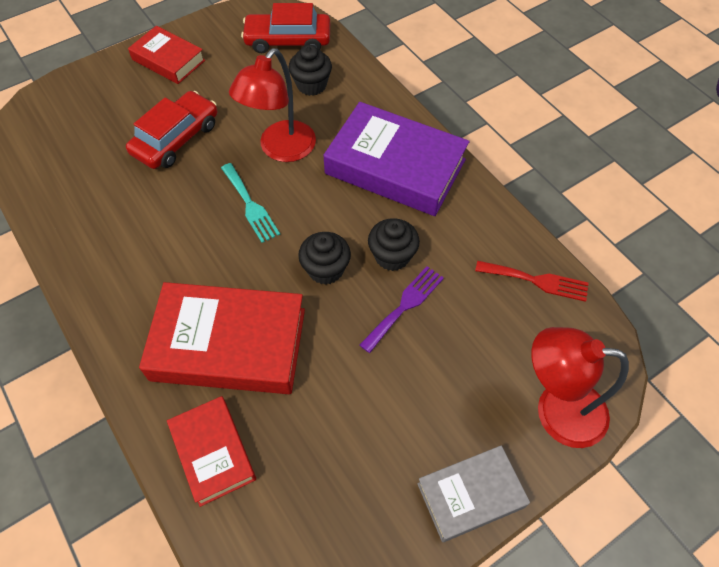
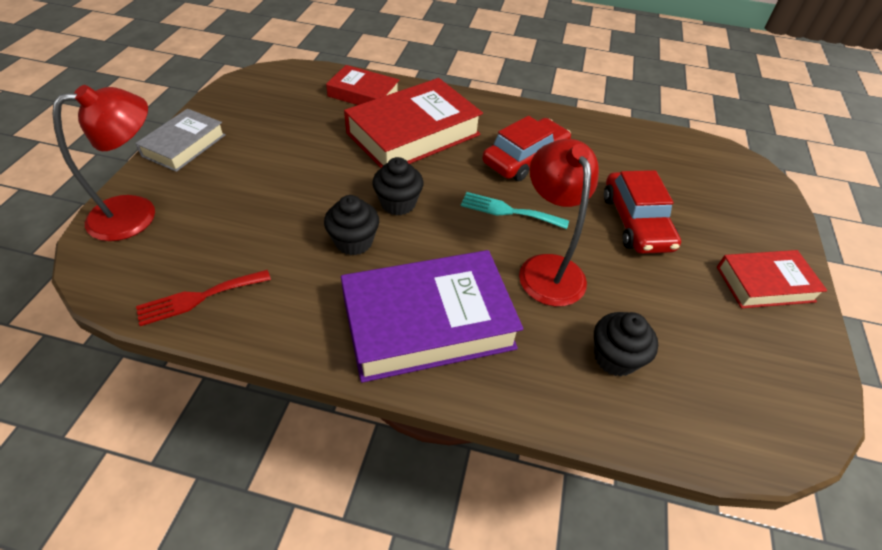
camera: 135 degrees right, 10 degrees down
red car [241,3,330,53] -> red car moved to [482,116,571,181]
purple fork [360,266,444,353] -> none

